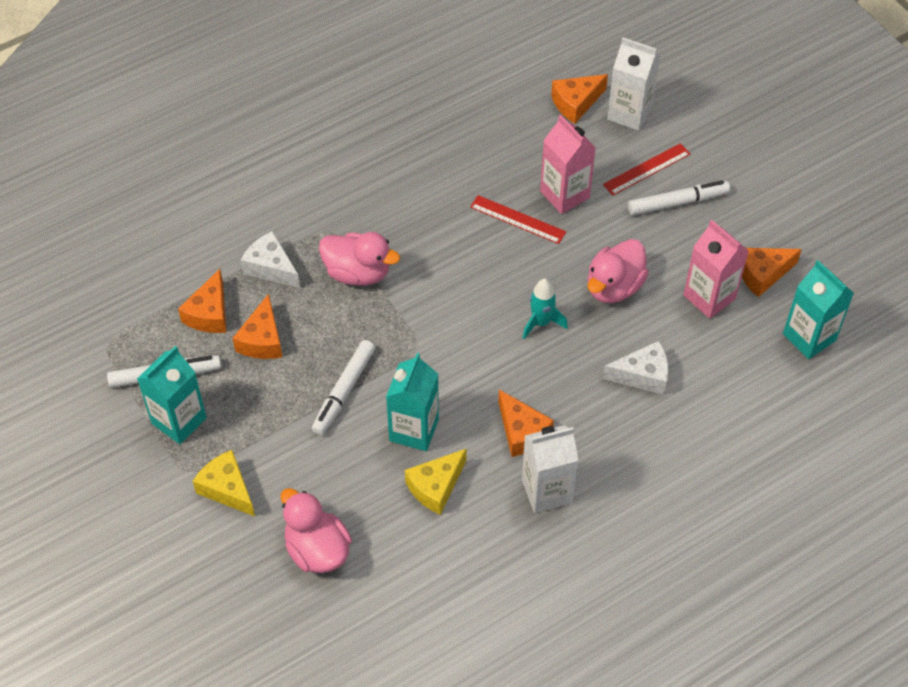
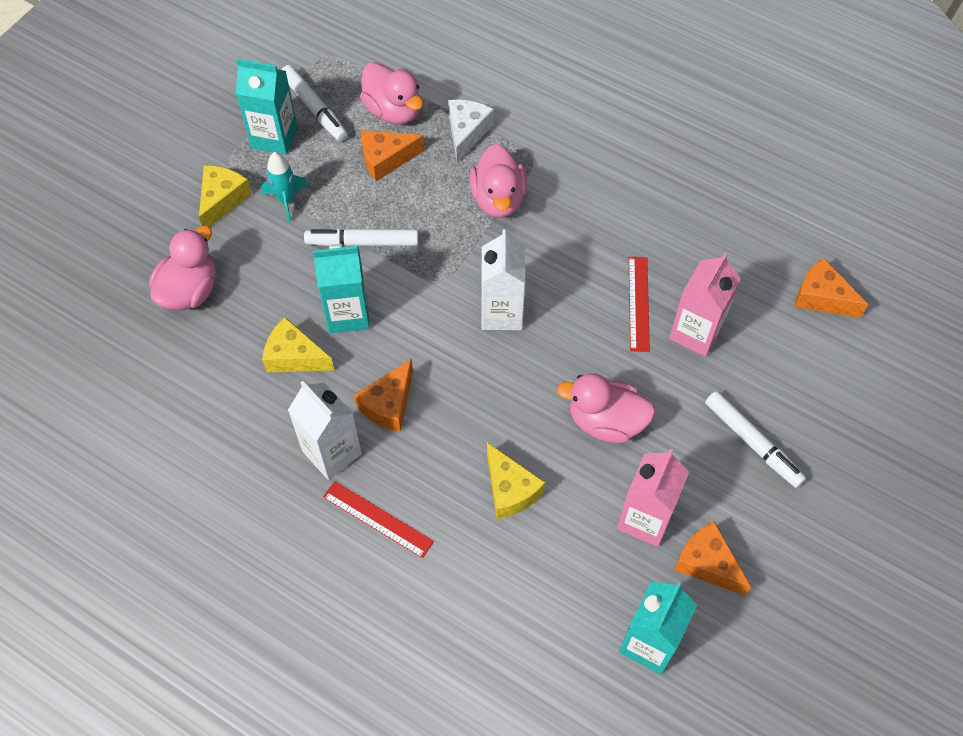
camera: 65 degrees right, 5 degrees up
orange cheese [178,269,226,333] -> pink duck [360,62,423,124]
turquoise rocket [523,279,568,339] -> turquoise rocket moved to [261,152,309,223]
red ruler [603,143,690,196] -> red ruler moved to [323,481,434,558]
white cheese [603,341,669,395] -> yellow cheese [487,442,545,519]
white carton [607,37,660,131] -> white carton moved to [481,230,525,330]

